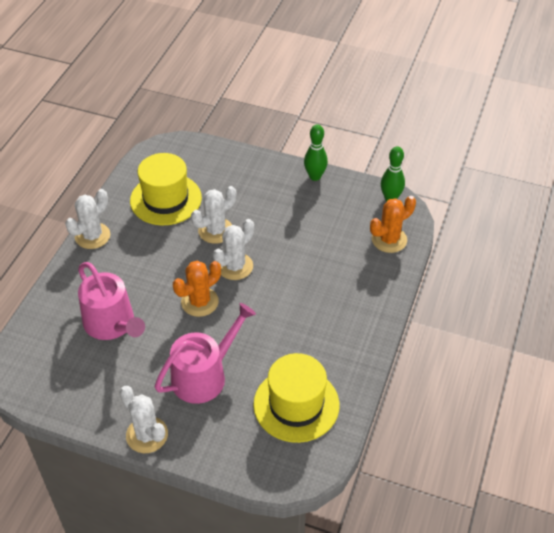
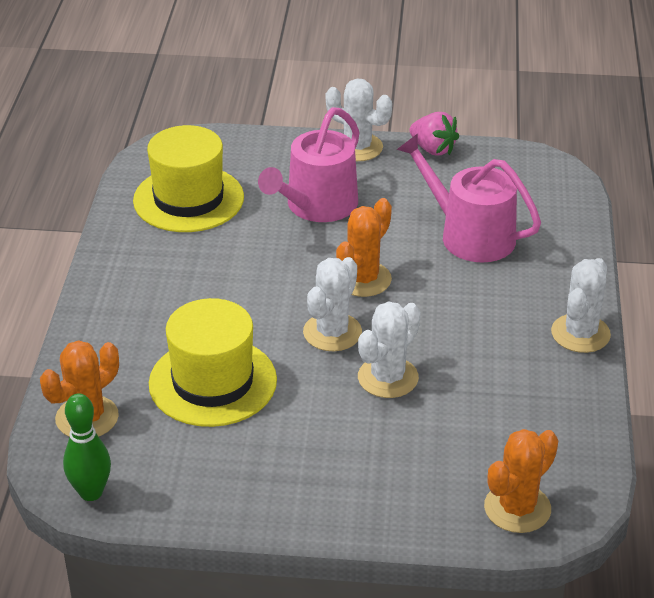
camera: 165 degrees right, 10 degrees down
yellow hat [130,153,202,226] -> yellow hat moved to [149,298,277,427]
green bowling pin [304,124,328,181] -> none
none -> pink strawberry [410,112,459,156]
none -> orange cactus [484,429,558,533]

